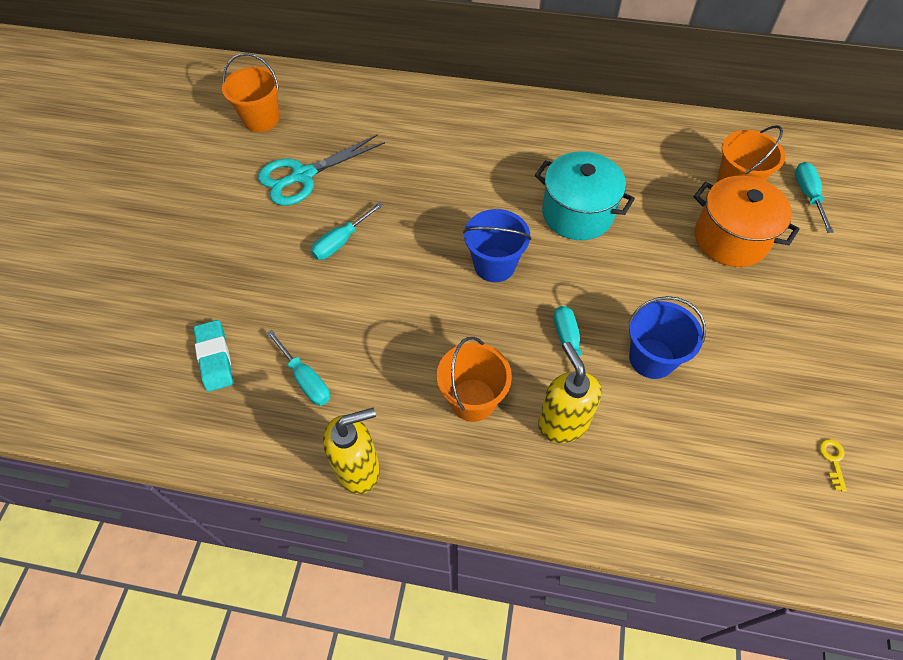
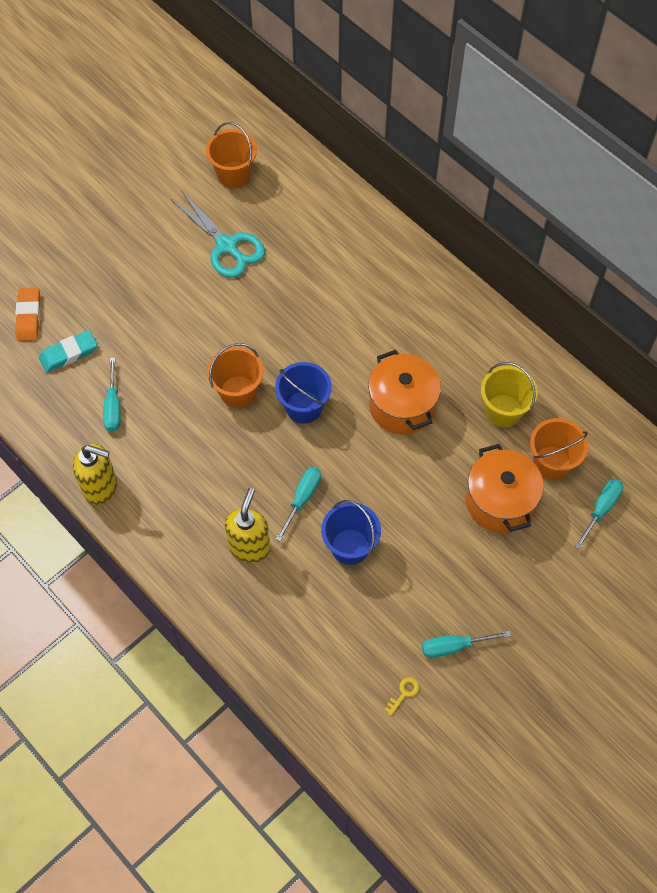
camera: 35 degrees right, 5 degrees up
turquoise eraser [194,320,233,392] -> turquoise eraser turned 45 degrees clockwise [39,330,97,373]
turquoise scissors [258,134,385,206] -> turquoise scissors turned 135 degrees counterclockwise [171,190,265,278]
turquoise screwdriver [311,202,383,260] -> turquoise screwdriver moved to [422,631,511,658]
orange bucket [437,337,512,422] -> orange bucket moved to [207,343,264,408]
turquoise pot [535,151,635,240] -> orange pot [368,350,441,435]
none -> orange eraser [15,288,41,341]
none -> yellow bucket [481,362,538,427]

